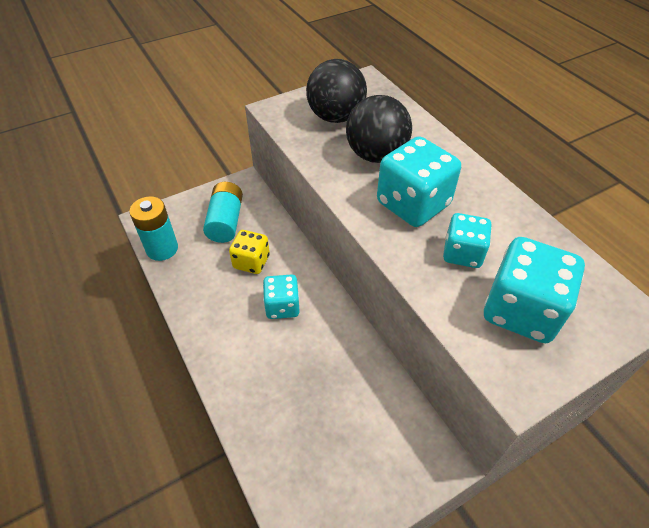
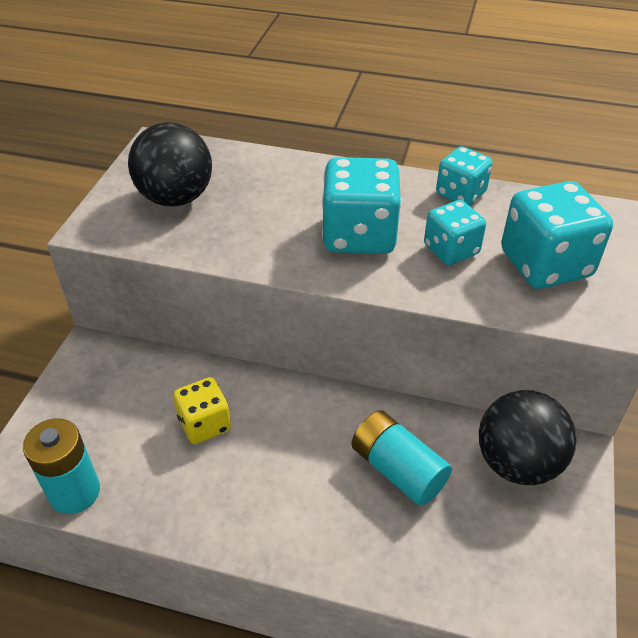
camera: 45 degrees left, 5 degrees down
turquoise battery [203,182,243,243] -> turquoise battery moved to [351,410,452,506]
turquoise dice [263,274,300,319] -> turquoise dice moved to [436,146,493,206]
black ball [346,95,412,163] -> black ball moved to [479,390,577,485]

